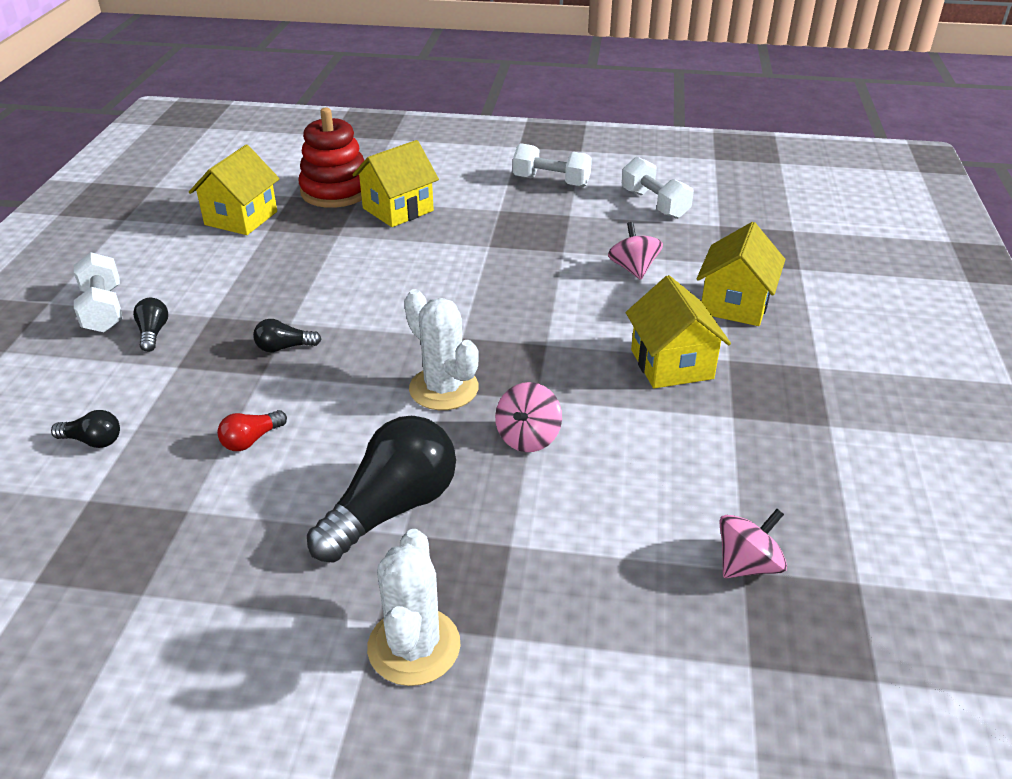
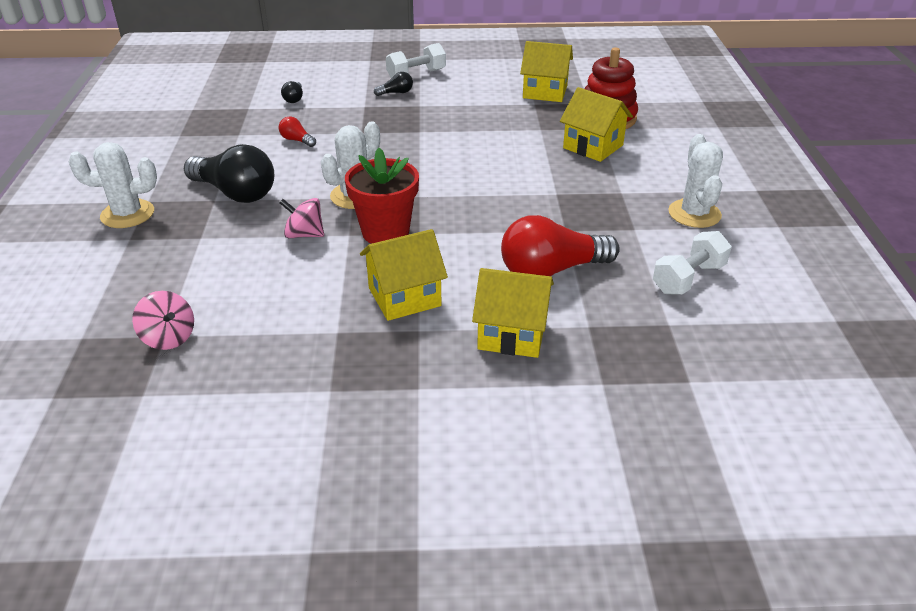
camera: 80 degrees right, 0 degrees up
black light bulb [253,319,321,352] -> none
white dumbbell [513,143,592,187] -> white cactus [668,134,723,228]
pink spinning top [608,222,663,280] -> red light bulb [501,215,620,276]
none -> red flower pot [345,148,419,244]

